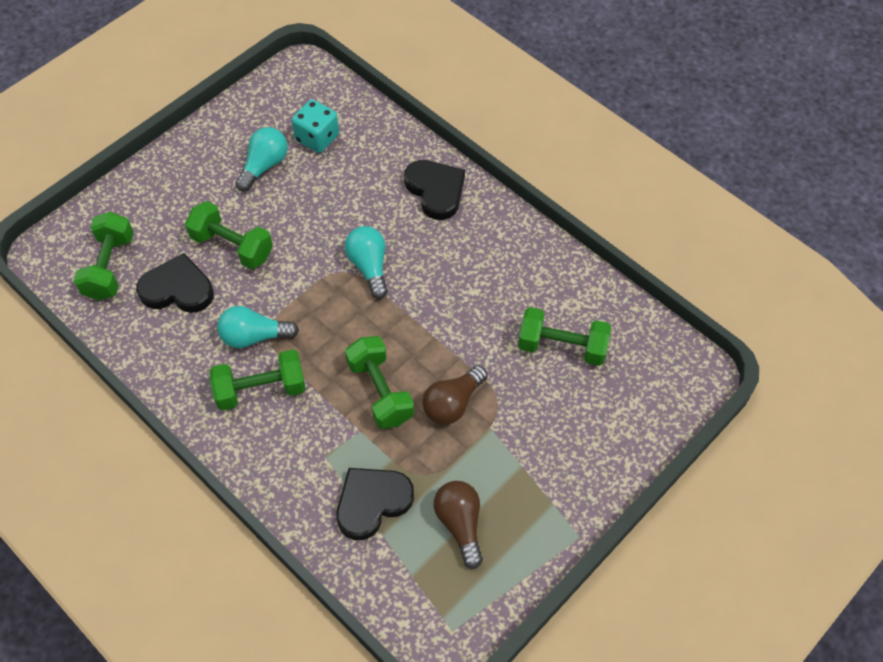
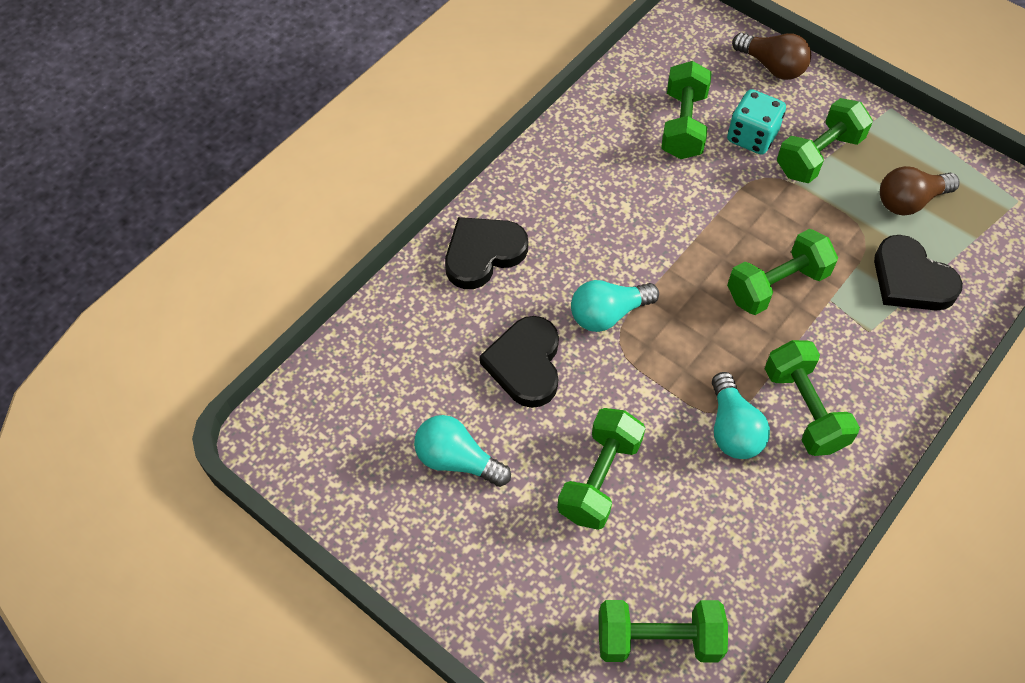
camera: 95 degrees left, 0 degrees up
black heart [136,253,214,313] -> black heart moved to [480,316,559,408]
turquoise dice [292,100,339,153] -> turquoise dice moved to [727,89,786,155]
brown light bulb [422,365,488,425] -> brown light bulb moved to [732,33,811,80]
none -> green dumbbell [777,98,873,183]

